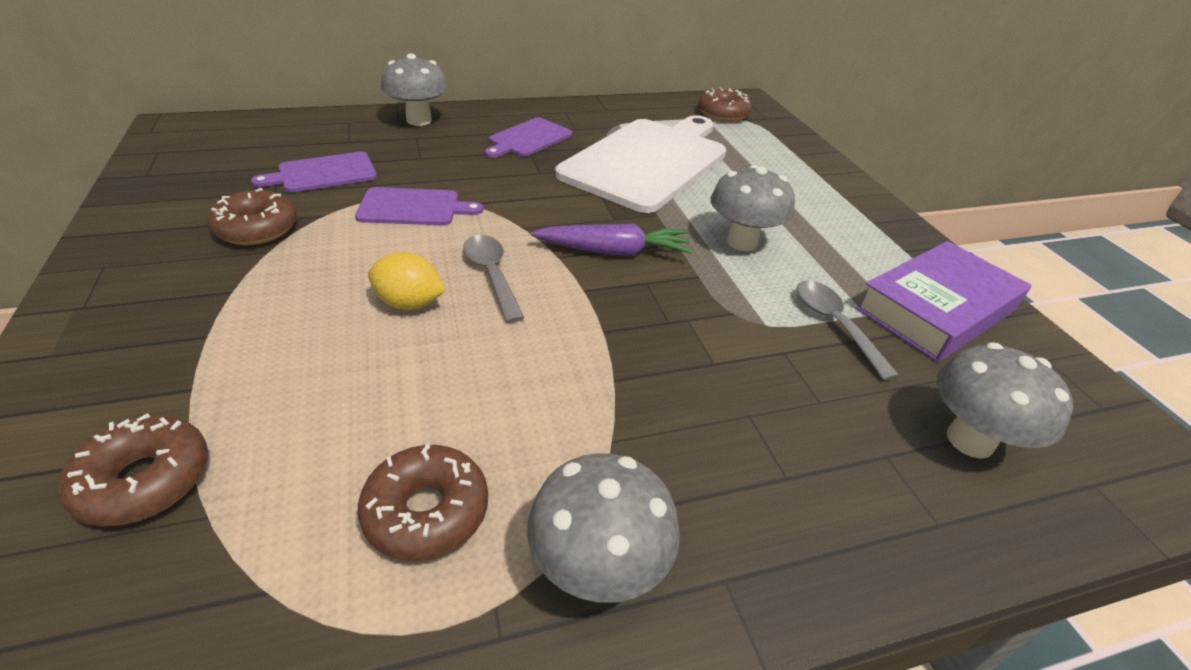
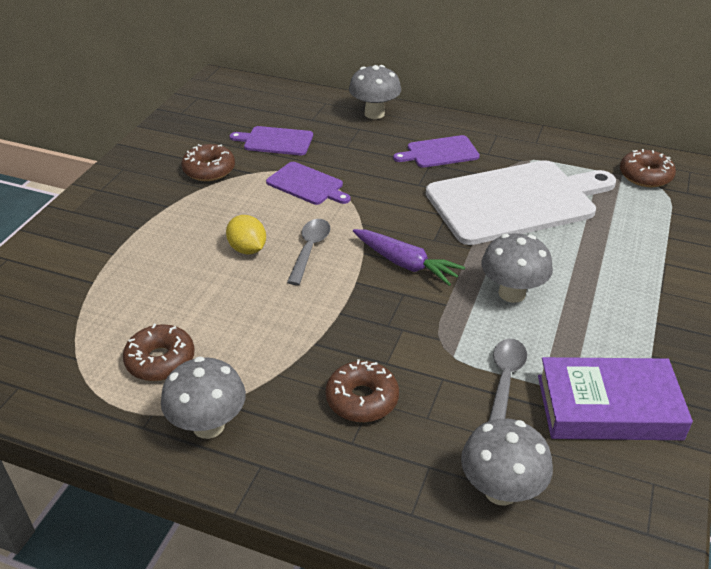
camera: 40 degrees right, 0 degrees up
brown donut [59,413,208,527] -> brown donut moved to [326,359,399,422]

